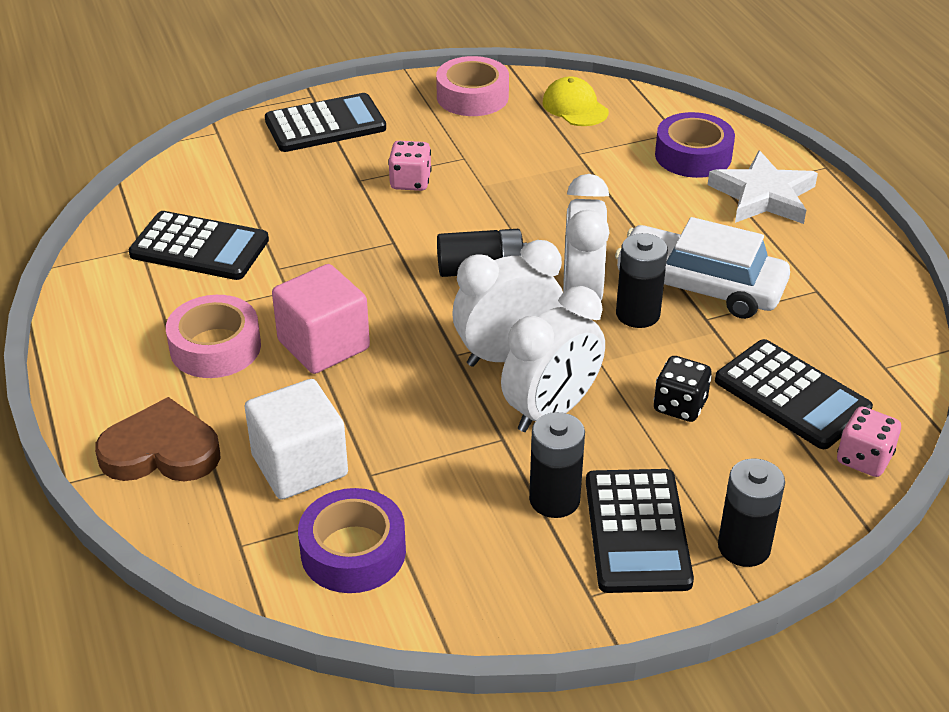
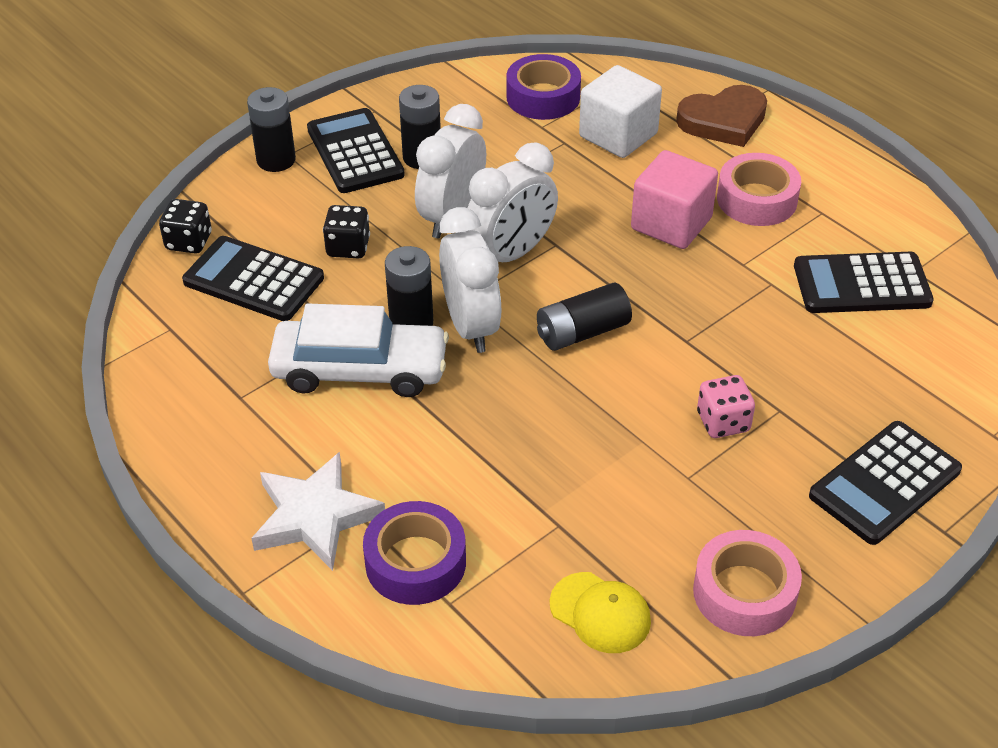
camera: 160 degrees right, 5 degrees up
pink dice [837,406,901,477] -> black dice [159,199,212,254]

